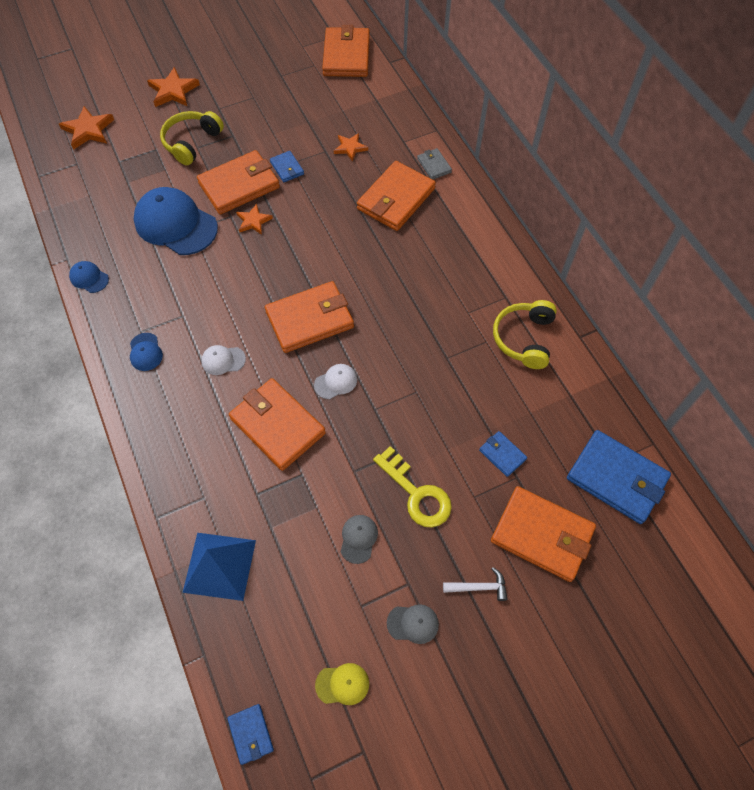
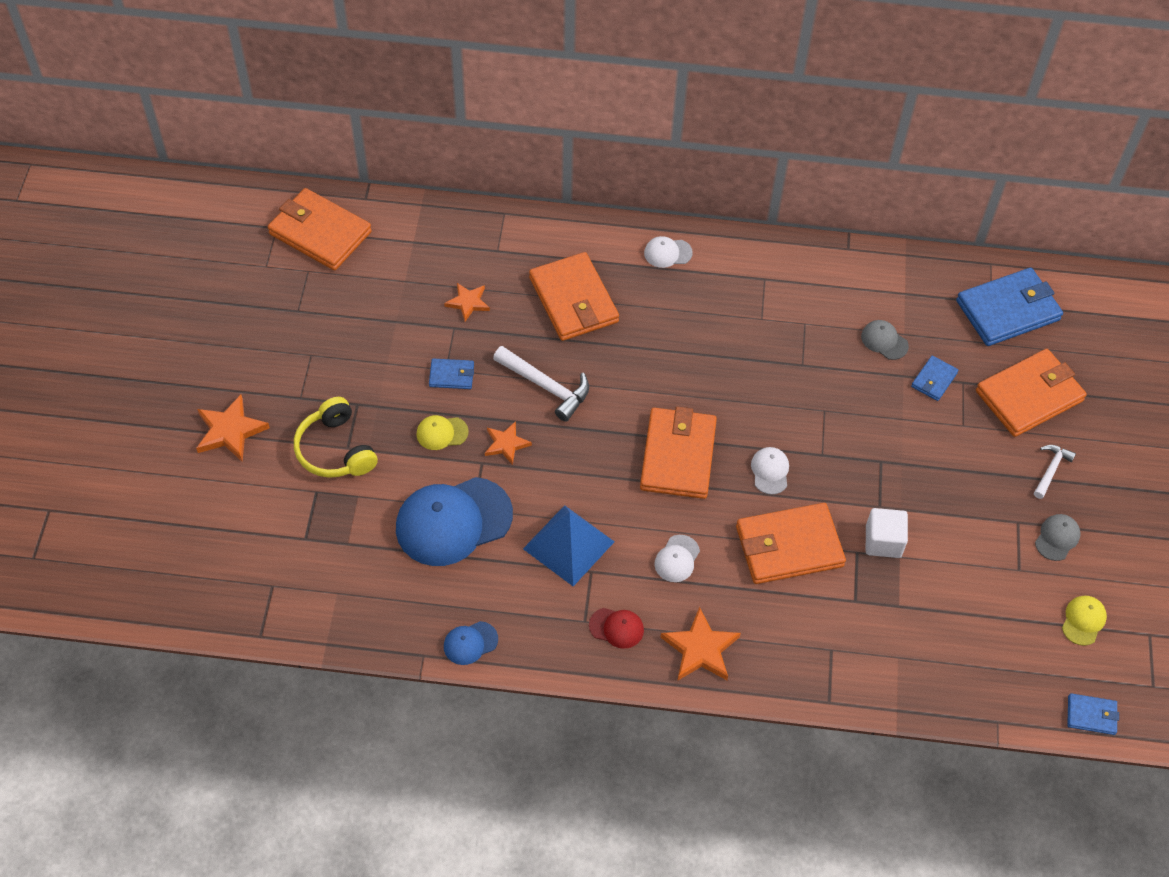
camera: 60 degrees left, 5 degrees down
orange star [59,106,114,149] -> orange star moved to [660,607,741,681]
blue cap [130,333,163,371] -> red cap [589,608,644,649]
blue pyramid [183,533,256,601] -> blue pyramid moved to [523,505,615,586]
orange wallet [197,150,280,215] -> yellow cap [416,415,469,450]
grey cap [341,515,378,564] -> grey cap moved to [861,320,909,360]
yellow key [373,446,452,527] -> none
grey wallet [417,148,452,180] -> none
blue wallet [479,431,527,477] -> blue wallet turned 45 degrees counterclockwise [911,356,958,401]
yellow headphones [493,300,557,369] -> none
none -> white hammer [493,346,589,422]
none -> white cap [644,236,693,268]
none -> white cube [866,508,908,558]

